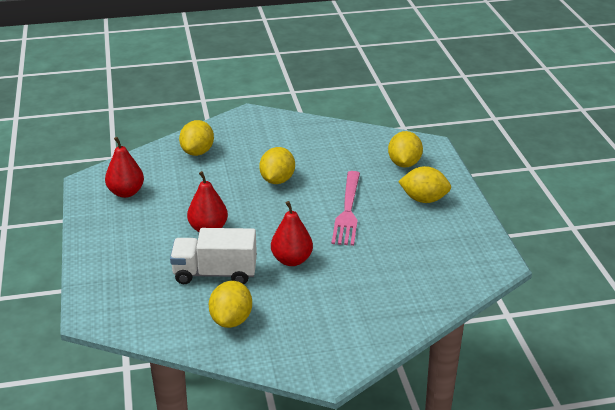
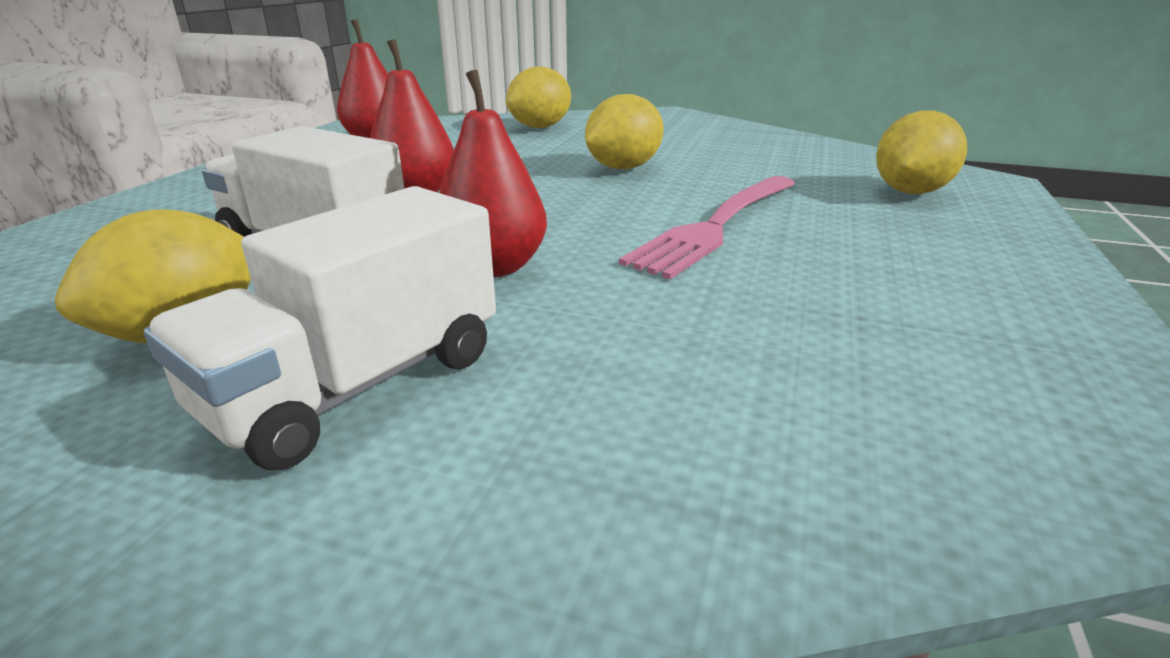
camera: 30 degrees right, 5 degrees down
yellow lemon [398,166,451,203] -> none
none -> white truck [144,186,496,470]

